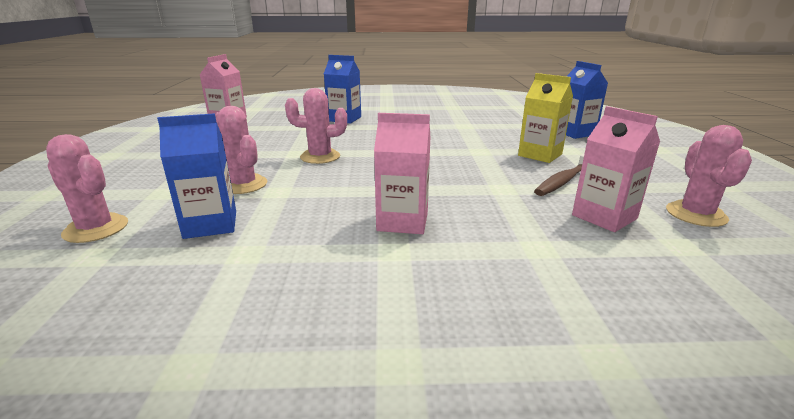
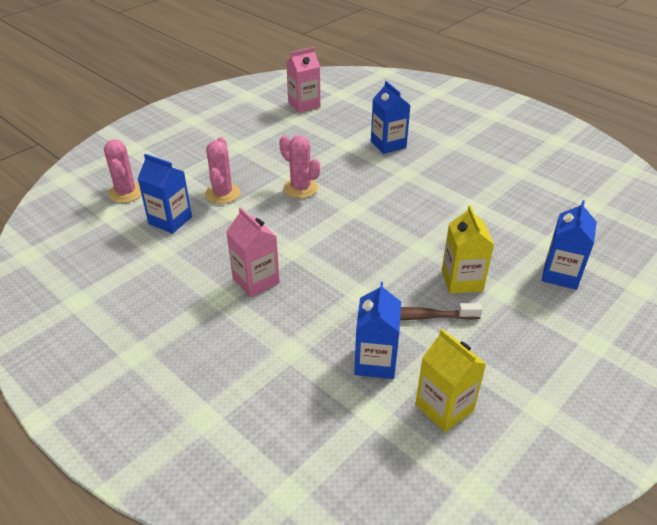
camera: 45 degrees right, 15 degrees up
pink carton [572,106,660,232] -> blue carton [354,282,401,379]
pink cactus [666,125,752,227] -> yellow carton [415,329,486,432]

